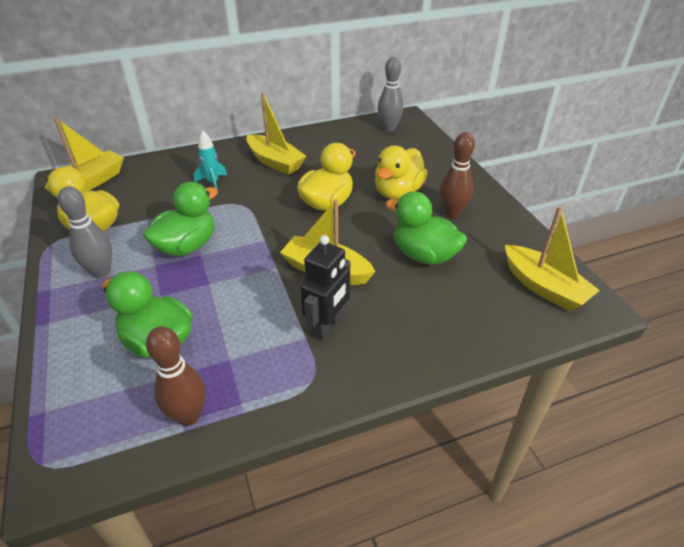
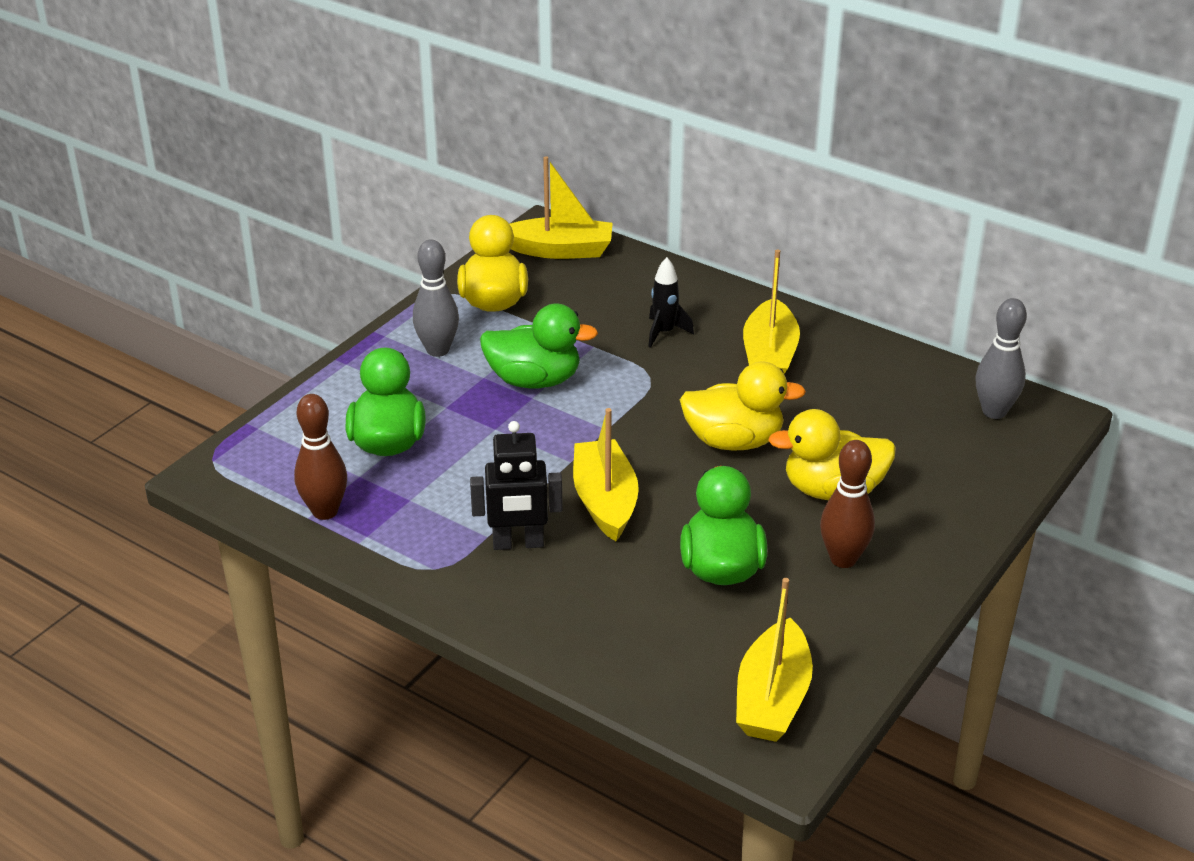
camera: 55 degrees right, 5 degrees down
turquoise rocket [194,130,227,189] -> black rocket [648,257,694,348]

